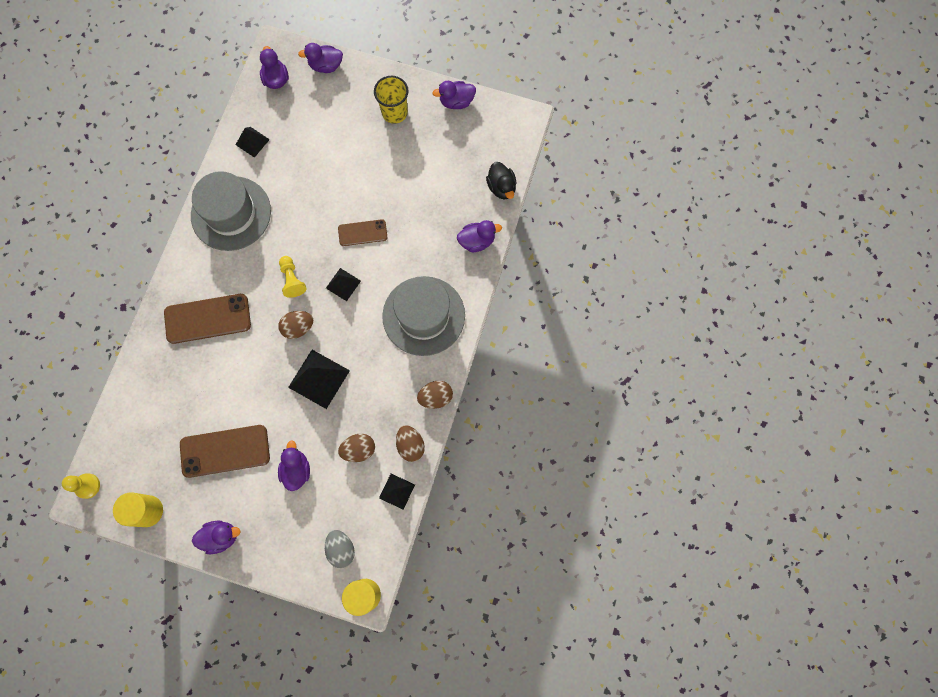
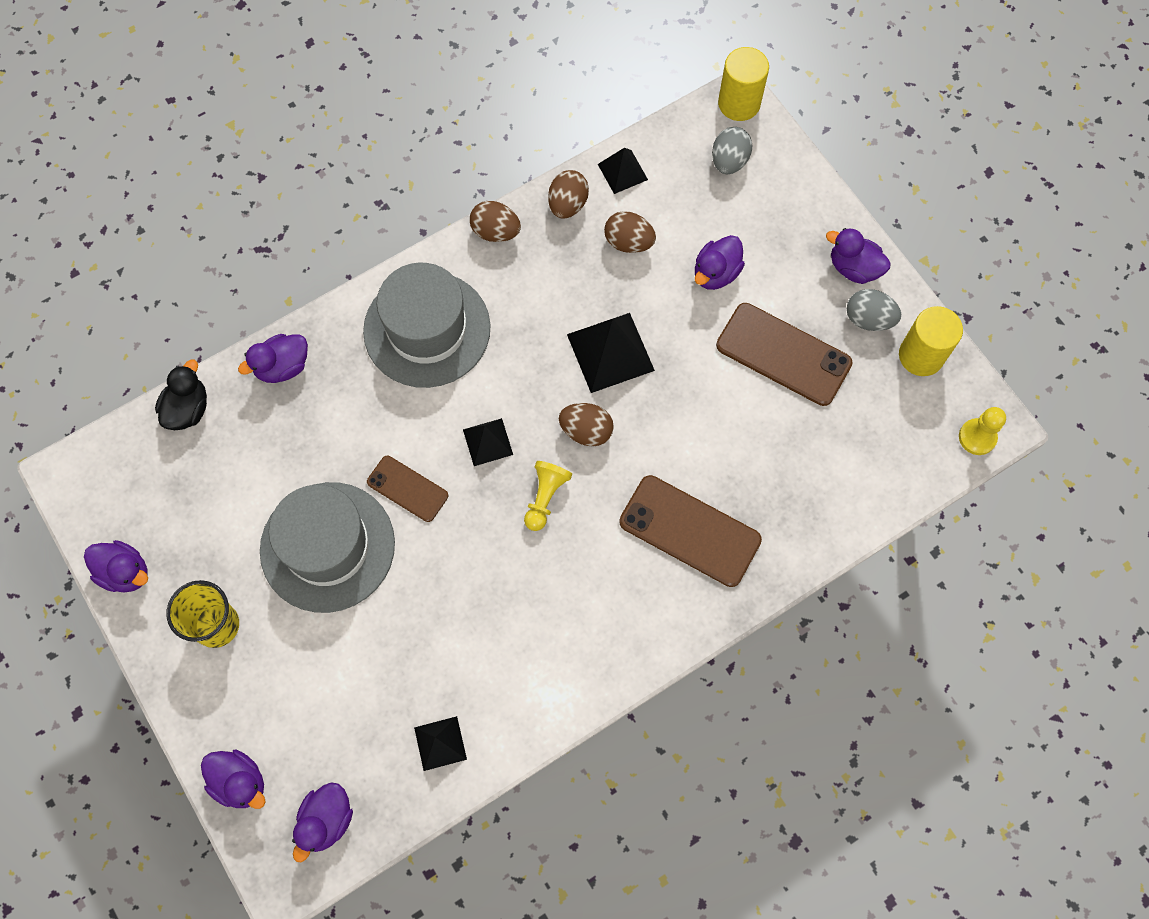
camera: 140 degrees left, 5 degrees down
grey hat [191,171,271,251] -> grey hat moved to [260,482,395,613]
purple duck [457,220,502,252] -> purple duck turned 60 degrees counterclockwise [238,334,308,383]
none -> grey egg [847,289,901,331]

